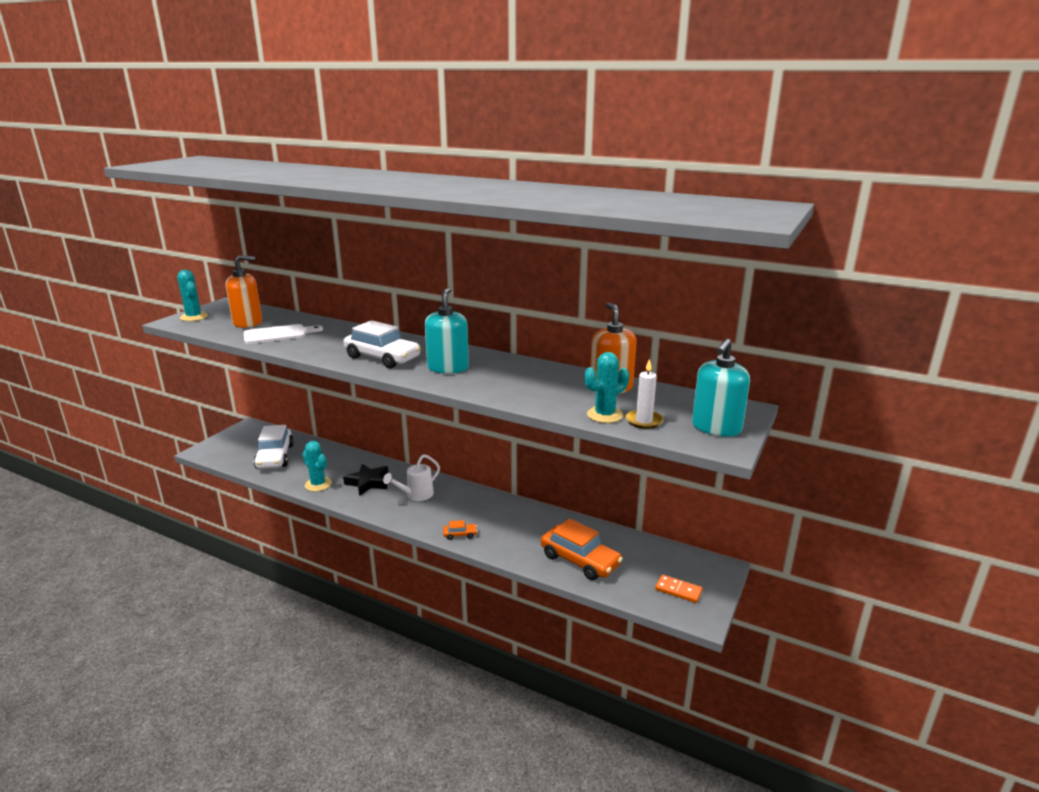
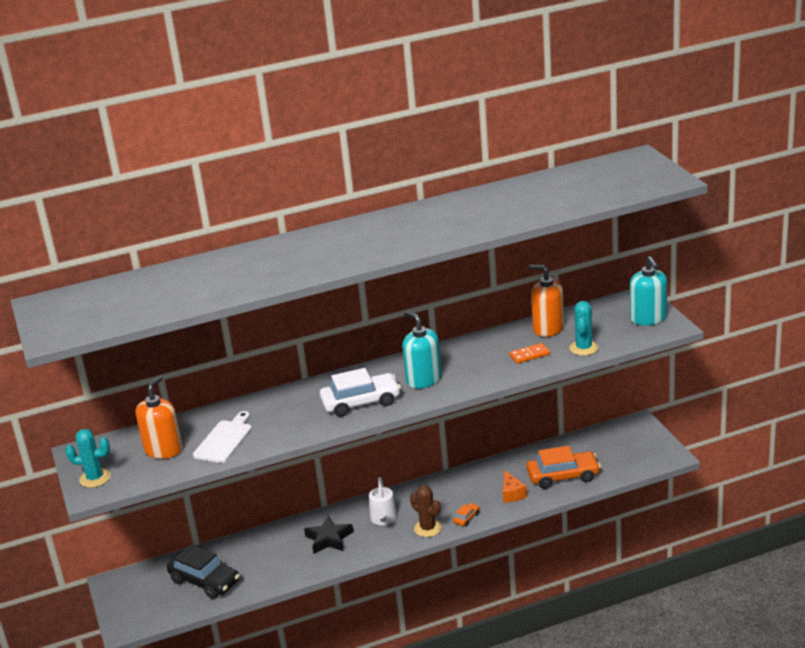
camera: 45 degrees left, 5 degrees up
white car [254,425,294,469] -> black car [167,544,240,599]
turquoise cactus [302,441,332,491] -> none
white candle [626,359,663,429] -> none
orange domino [655,574,703,603] -> orange domino moved to [509,343,550,364]
none -> brown cactus [410,485,442,537]
none -> orange cheese [503,470,527,503]

